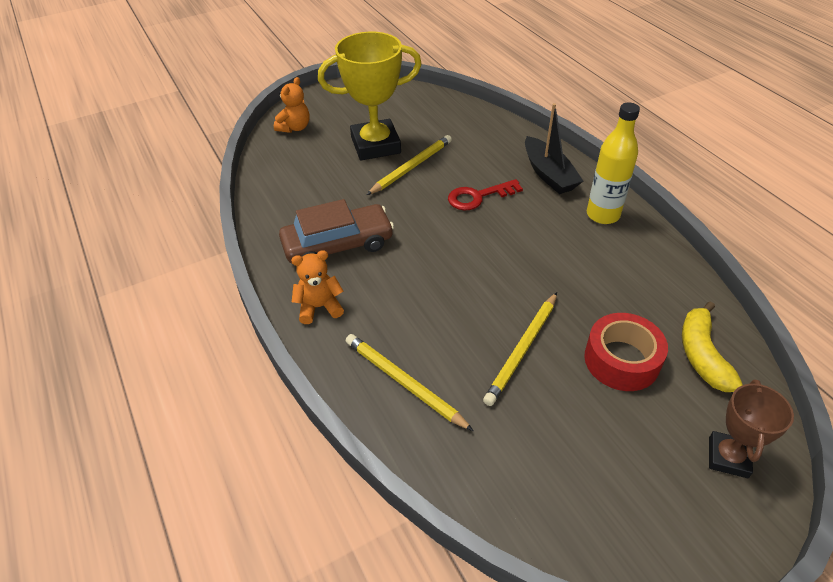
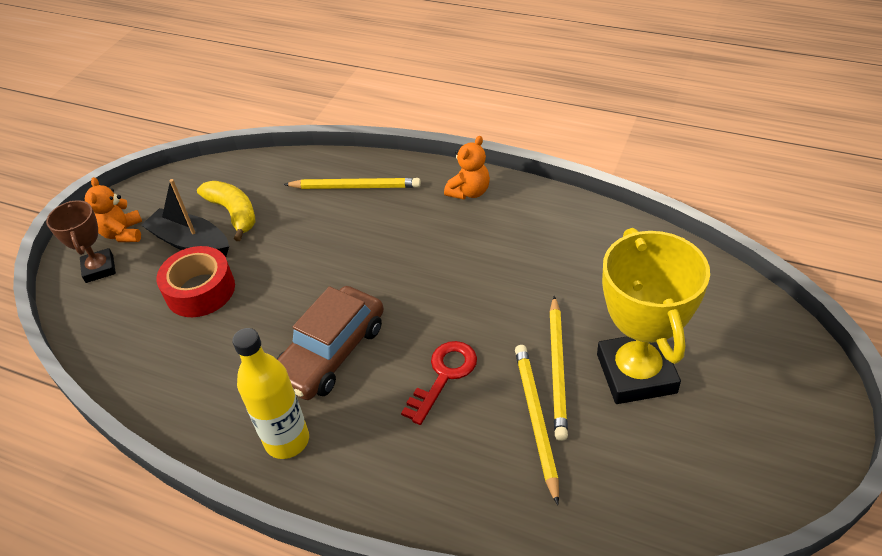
camera: 145 degrees right, 0 degrees up
orange teddy bear [274,77,310,133] -> orange teddy bear moved to [85,177,142,242]
brown car [279,199,394,263] -> brown car moved to [277,286,384,400]
yellow trophy [318,32,422,160] -> yellow trophy turned 45 degrees counterclockwise [597,228,710,404]
yellow pencil [483,292,557,406] -> yellow pencil moved to [515,345,559,505]
black boat [525,103,583,194] -> black boat moved to [141,179,229,257]
yellow banana [682,301,743,392] -> yellow banana moved to [197,181,256,241]

